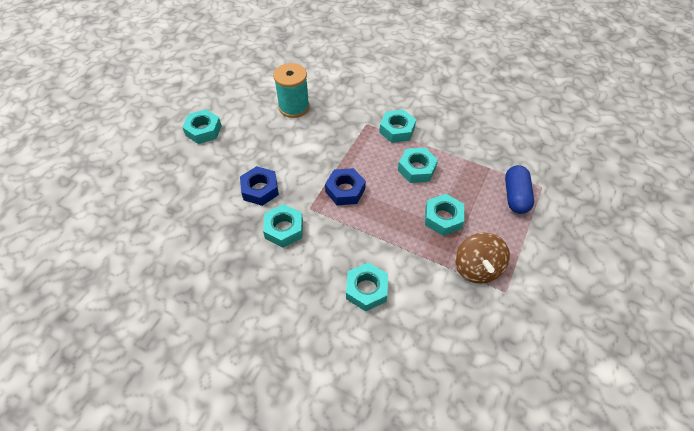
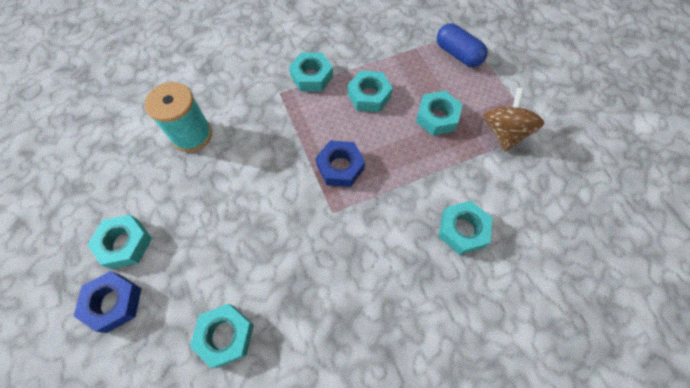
camera: 50 degrees left, 10 degrees up
blue nut [240,166,279,206] -> blue nut moved to [74,271,141,333]
turquoise nut [263,204,303,248] -> turquoise nut moved to [190,304,254,368]
brown spinning top [455,233,510,284] -> brown spinning top turned 120 degrees counterclockwise [483,88,544,152]

